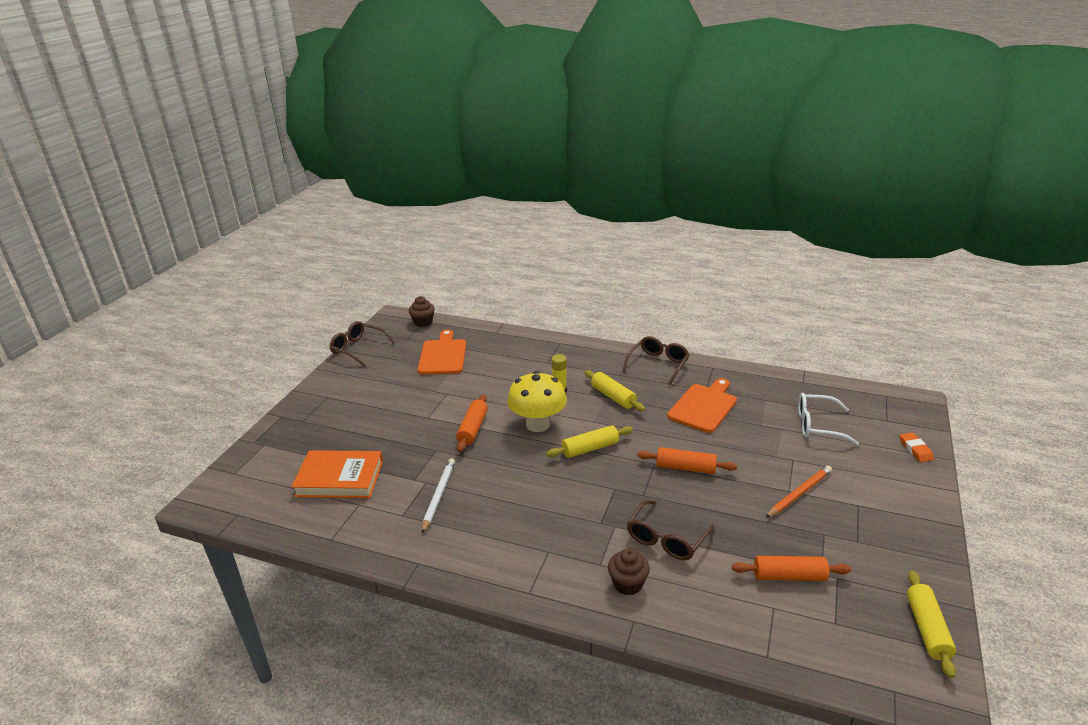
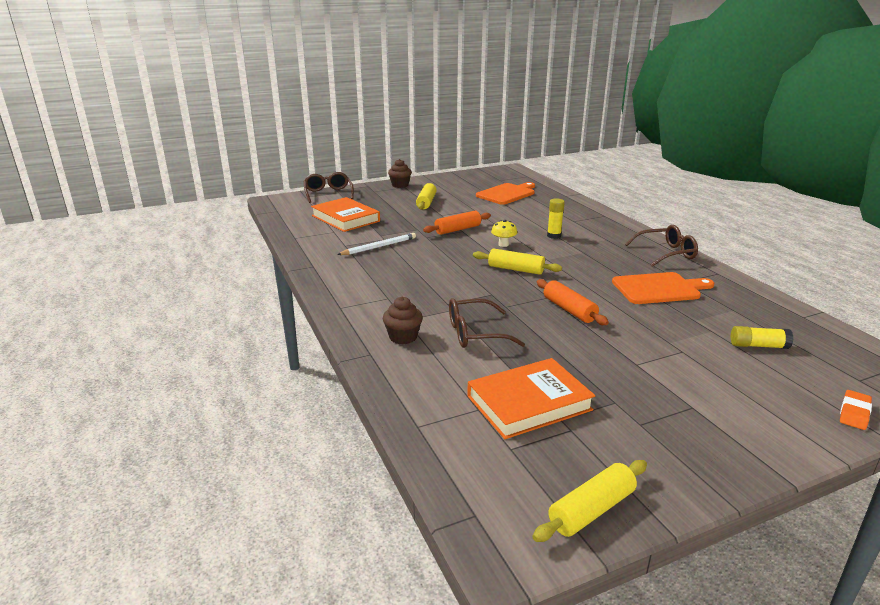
camera: 45 degrees right, 5 degrees down
brown glasses [330,321,395,366] -> brown glasses moved to [304,172,354,203]
brown cupcake [409,296,435,327] -> brown cupcake moved to [388,159,412,188]
yellow mushroom [507,371,567,432] -> yellow mushroom [491,220,517,247], size x0.47
yellow rolling pin [584,370,645,411] -> yellow rolling pin moved to [416,183,437,210]
orange rolling pin [732,556,851,581] -> orange book [467,358,595,439]
orange pencil [766,466,832,518] -> none
white glasses [798,393,859,445] -> yellow glue stick [731,326,793,349]

